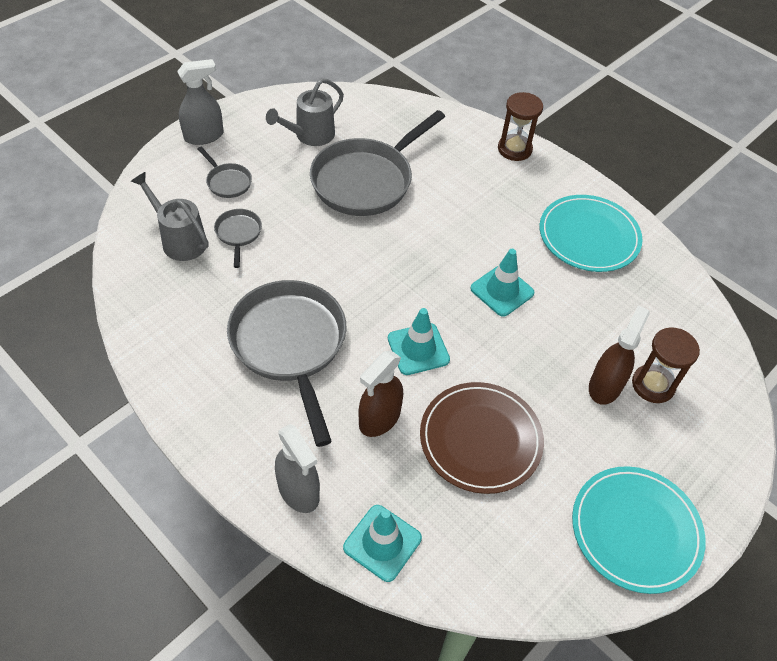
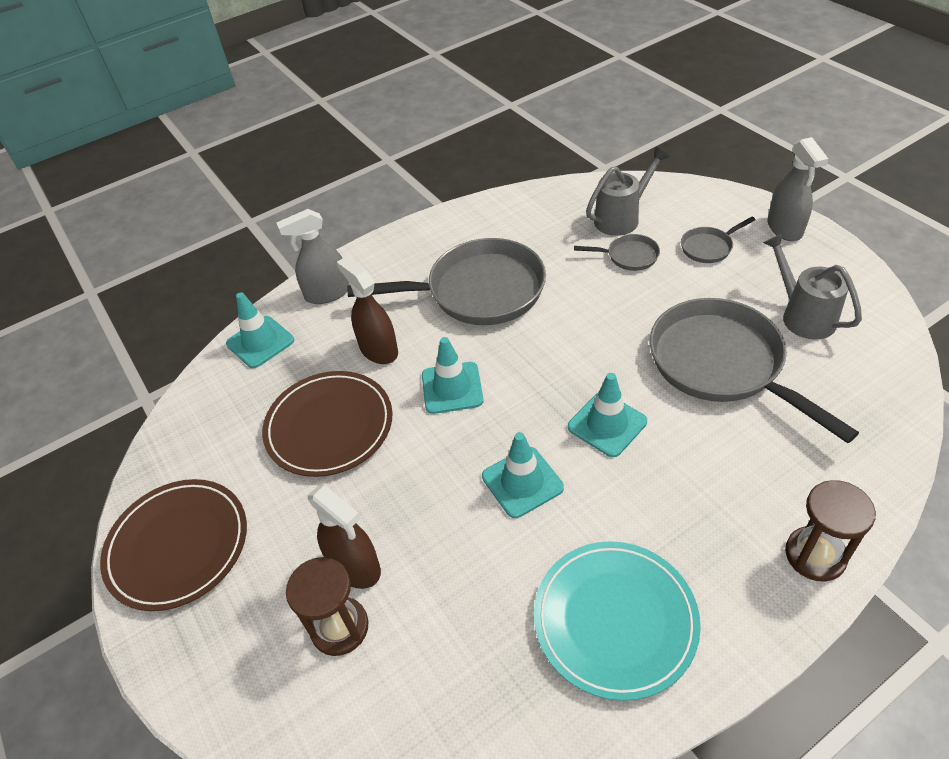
camera: 110 degrees right, 5 degrees down
turquoise plate [572,466,706,594] -> brown plate [100,479,247,611]
none -> turquoise traffic cone [568,373,647,457]

